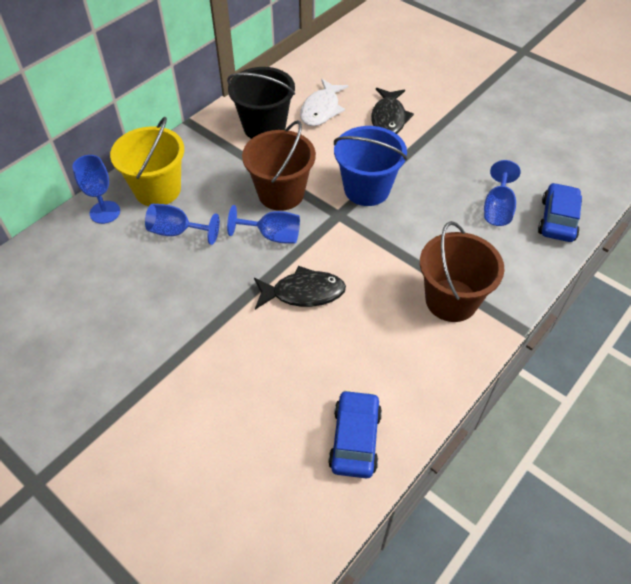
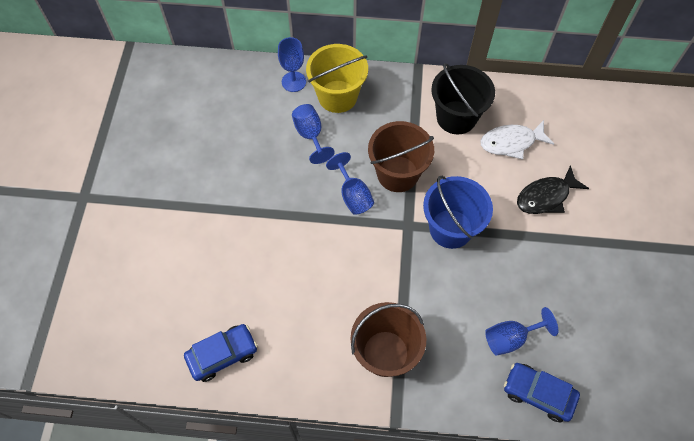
camera: 55 degrees right, 10 degrees up
black fish [254,266,346,309] -> none
blue car [538,183,582,242] -> blue car turned 135 degrees counterclockwise [504,363,580,423]

